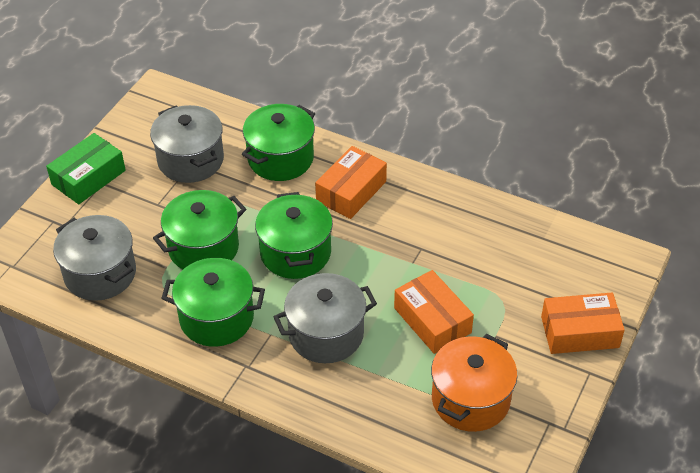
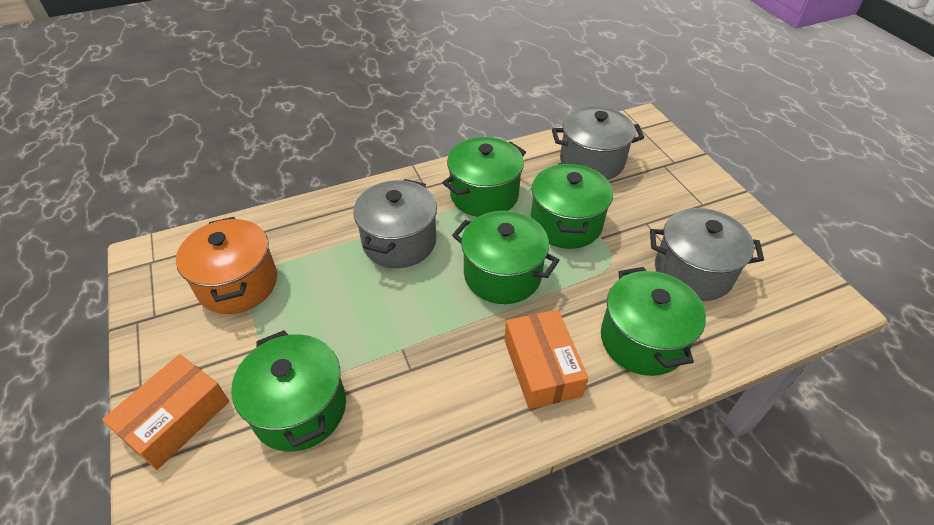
camera: 130 degrees right, 0 degrees up
green box [46,133,126,204] -> none
orange box [394,270,474,354] -> none
none -> green pot [231,330,346,451]

